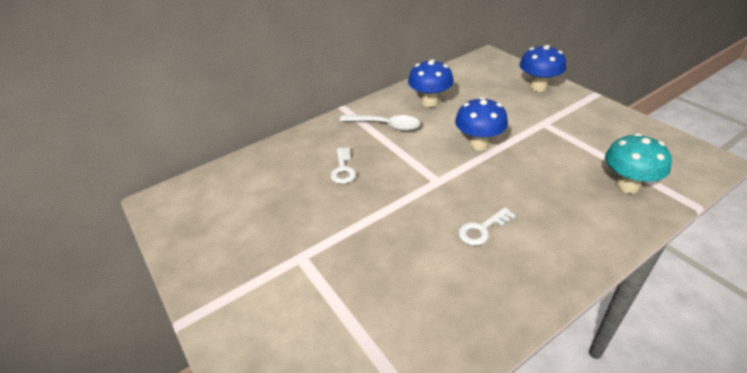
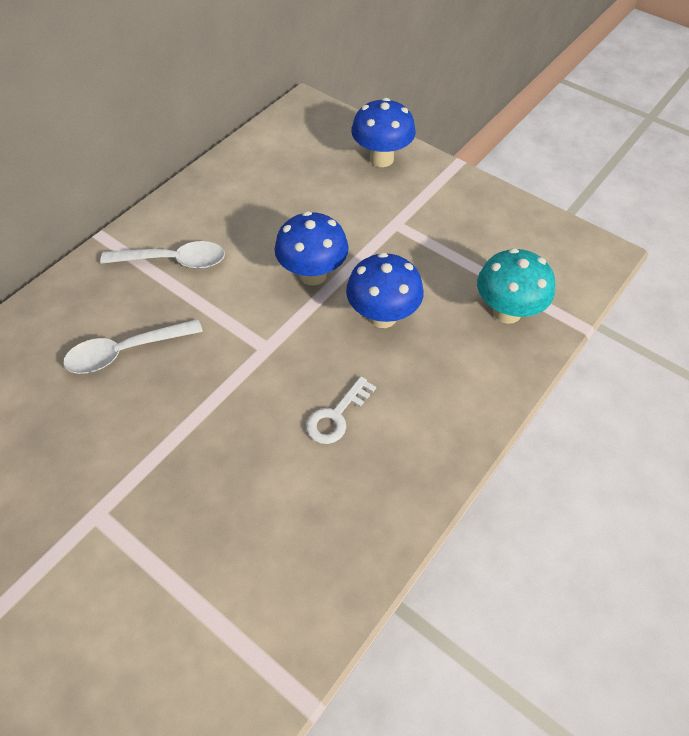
camera: 20 degrees left, 15 degrees up
white key [330,148,356,184] -> white spoon [63,319,203,374]
blue mushroom [408,59,454,107] -> blue mushroom moved to [346,252,424,328]

